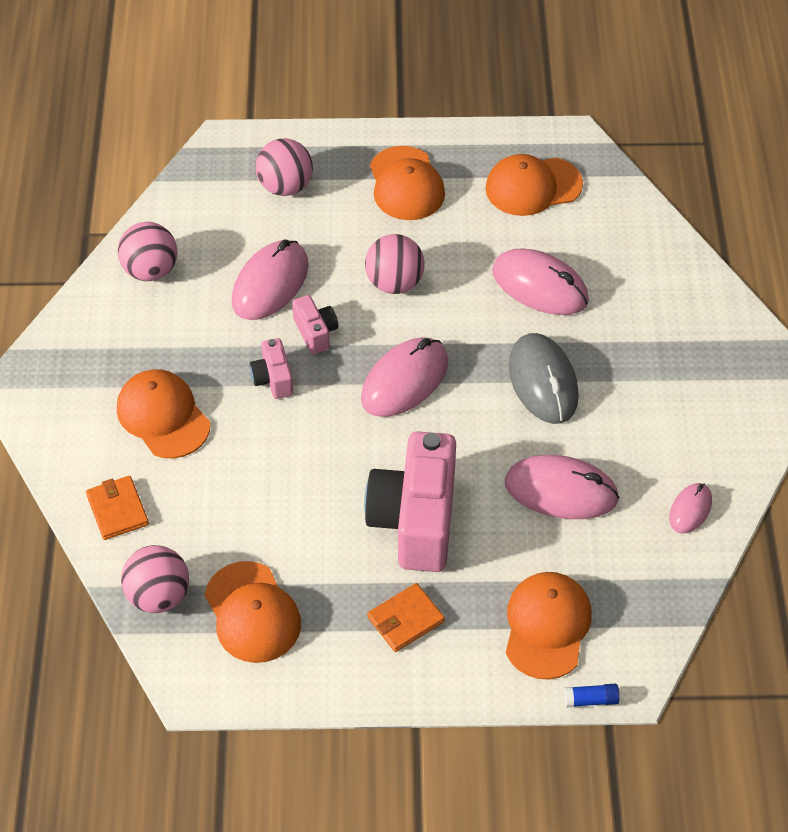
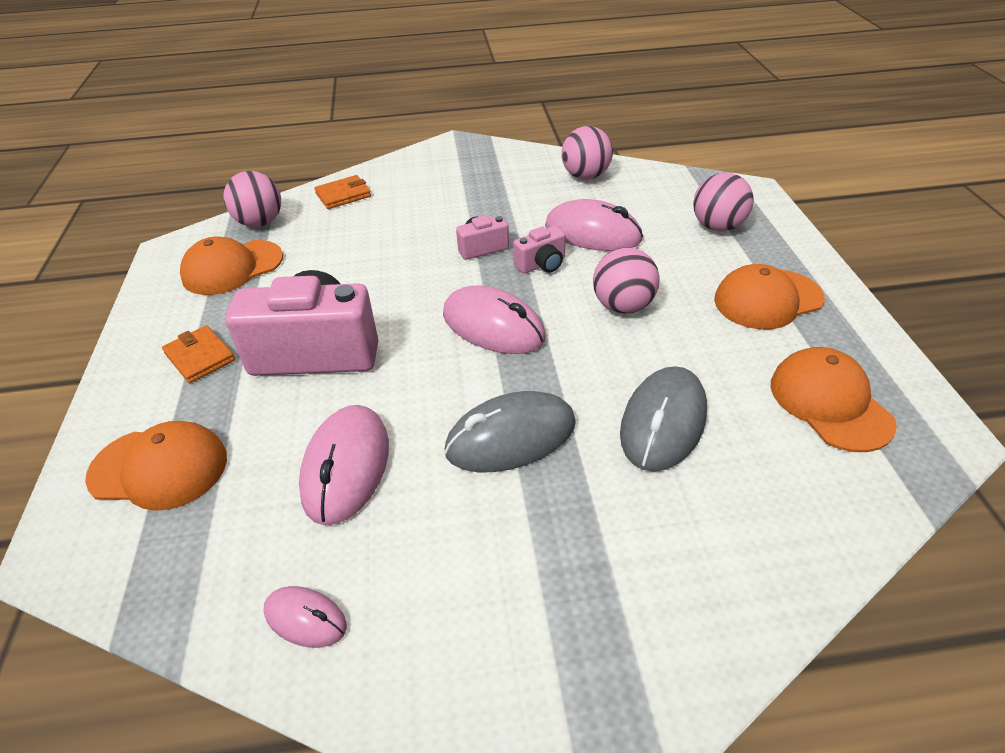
camera: 85 degrees right, 10 degrees down
orange cap [117,369,210,458] -> none
pink mouse [492,248,589,315] -> grey mouse [620,366,707,472]
blue glue stick [564,684,620,708] -> none

